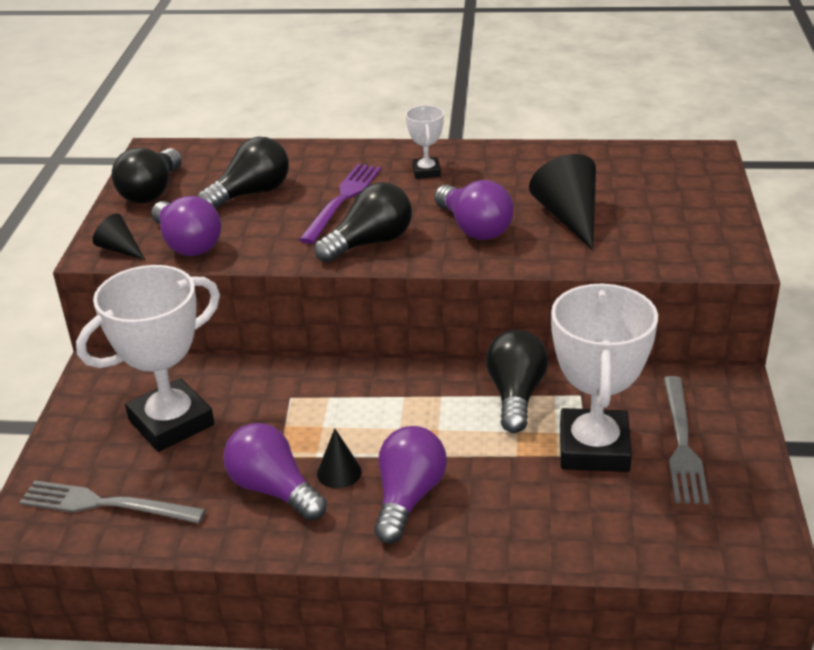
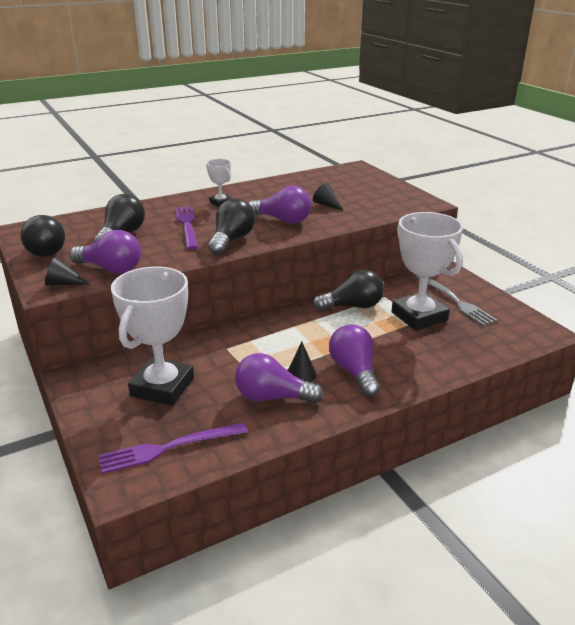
camera: 35 degrees left, 5 degrees down
grey fork [19,480,206,523] -> purple fork [99,423,247,474]
black light bulb [486,330,548,433] -> black light bulb turned 105 degrees clockwise [313,270,384,311]
black cone [529,154,596,250] -> black cone [313,183,344,211], size x0.56

